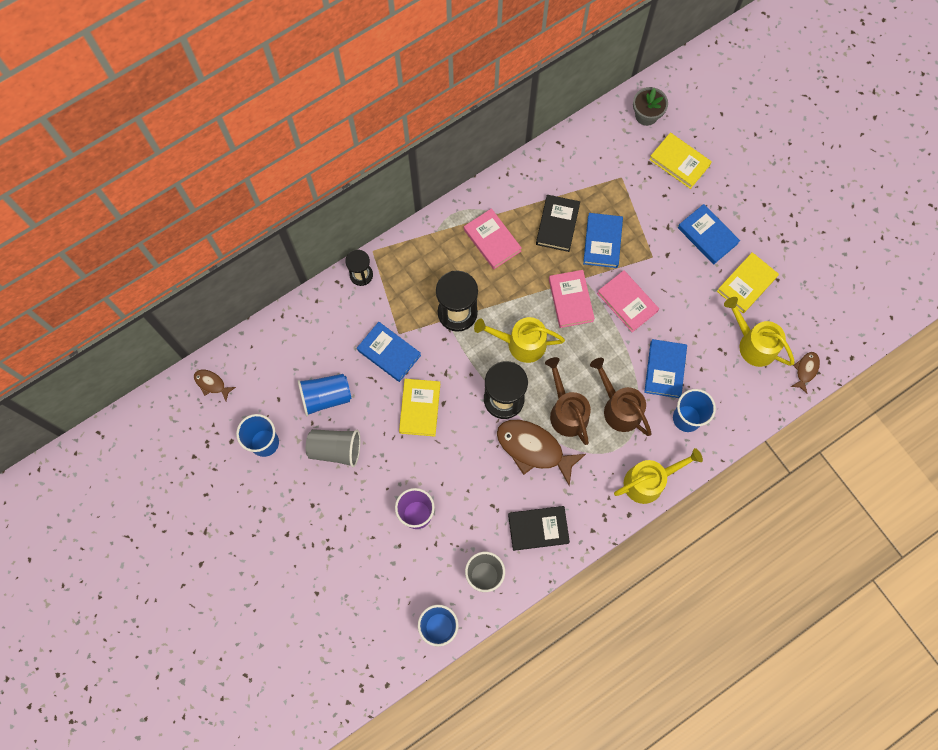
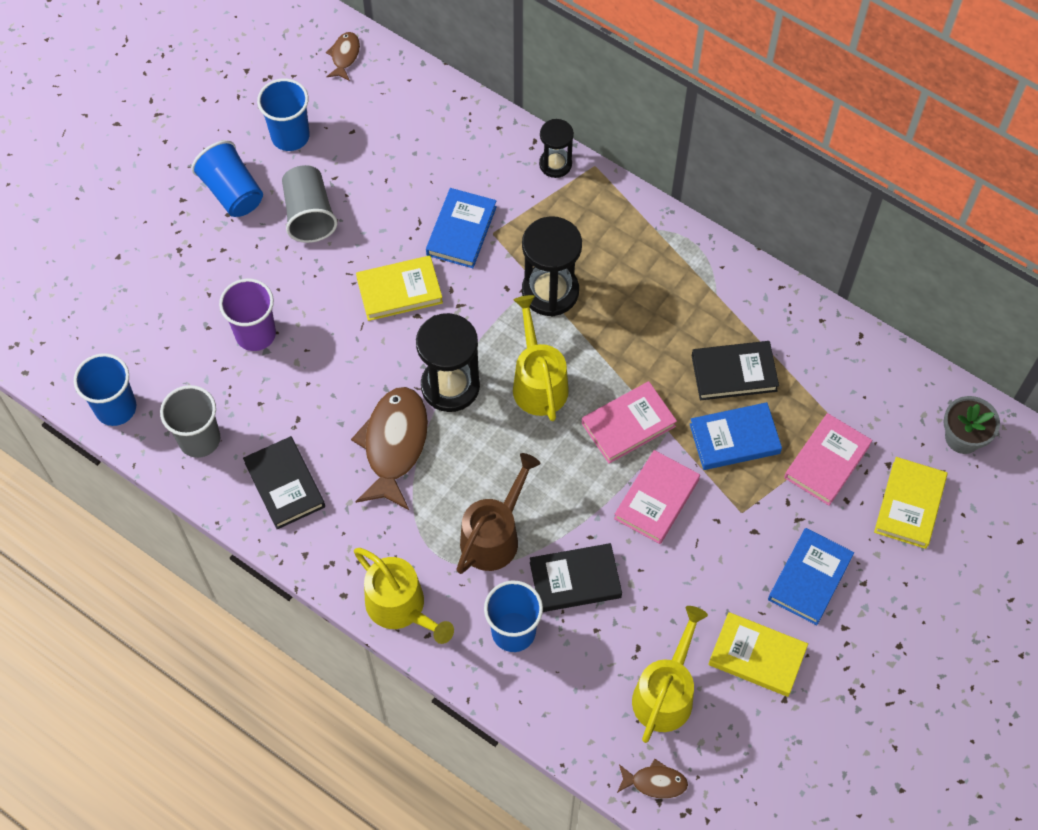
camera: 70 degrees right, 10 degrees down
blue cup [298,374,351,416] -> blue cup moved to [191,140,263,217]
pink book [464,208,522,269] -> pink book moved to [784,413,872,506]
brown watering can [545,357,591,445] -> none
blue book [644,339,687,398] -> black book [530,543,622,612]

